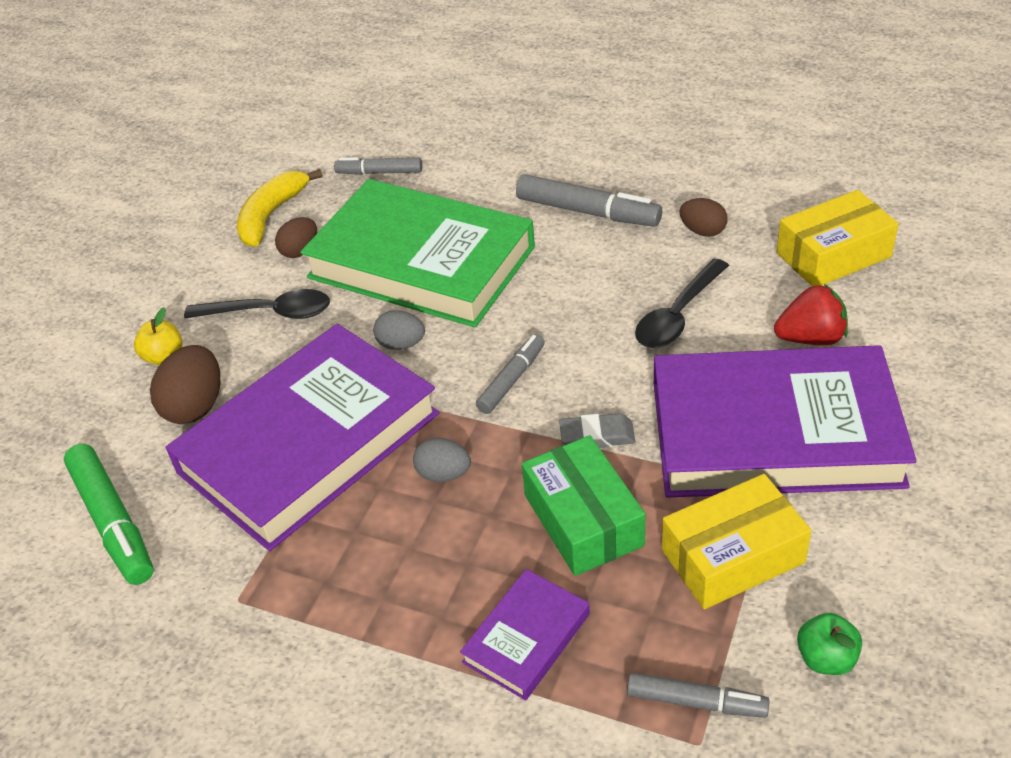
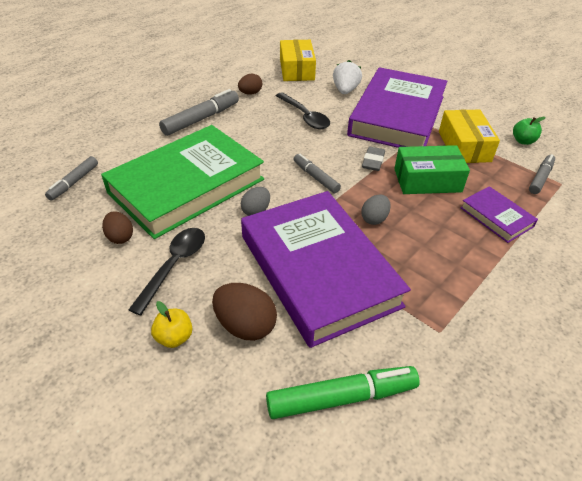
camera: 75 degrees left, 0 degrees up
yellow banana [237,169,323,247] -> none
red strawberry [774,284,848,345] -> white strawberry [333,60,362,94]

